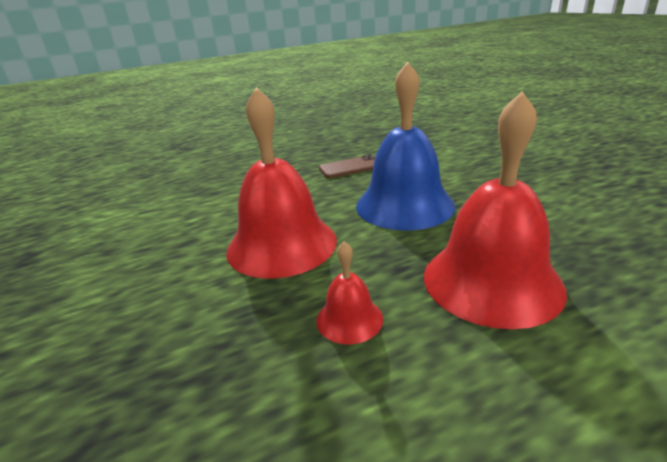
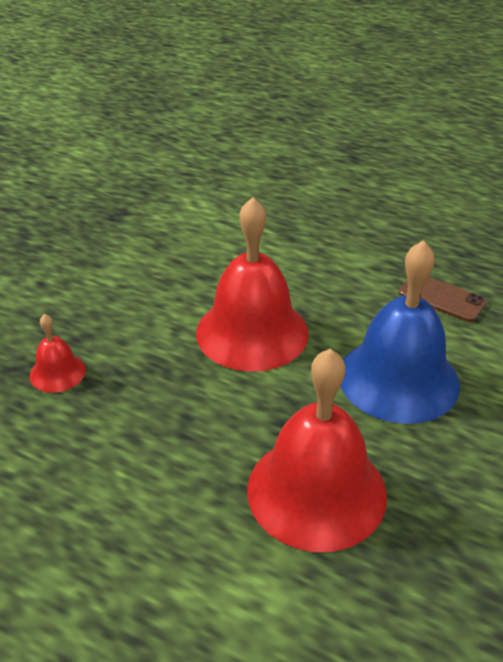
camera: 50 degrees right, 10 degrees up
red bell [316,241,383,344] -> red bell moved to [29,314,86,393]

